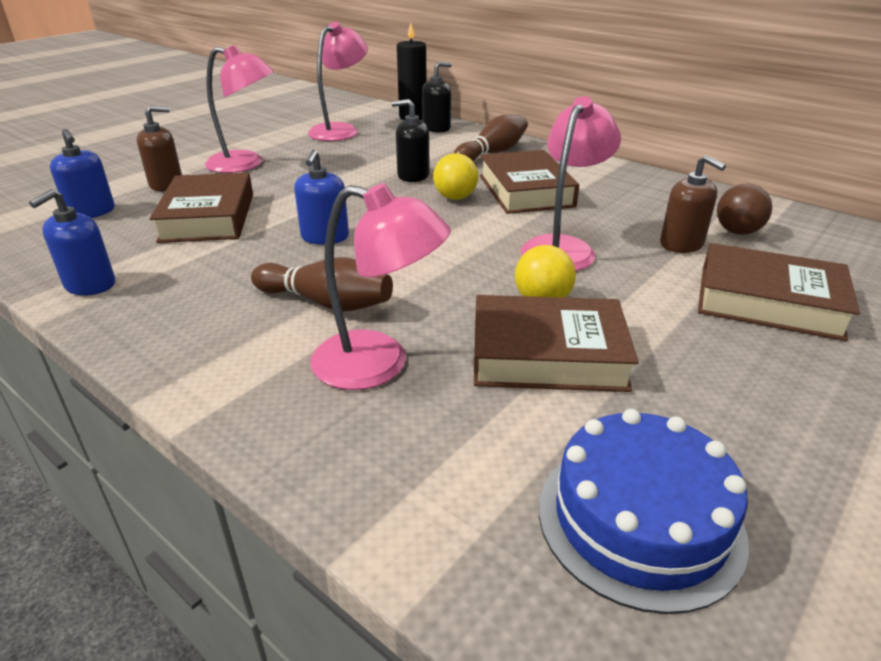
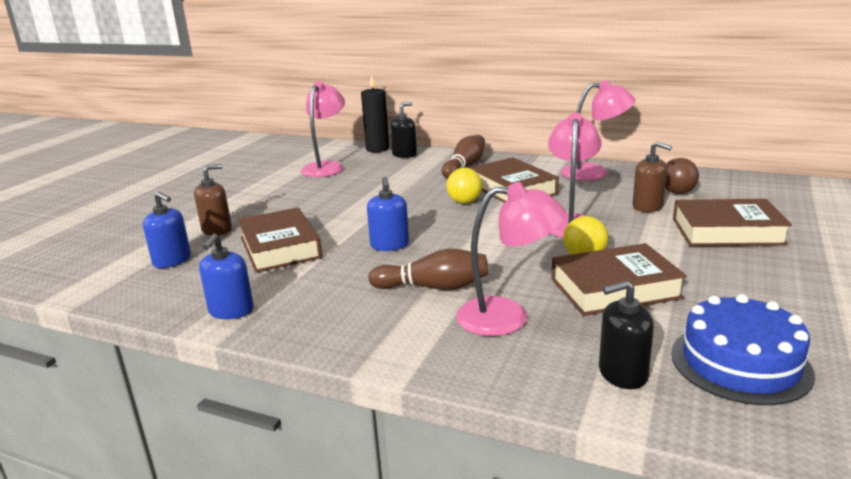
camera: 15 degrees left, 10 degrees down
pink lamp [205,45,274,173] -> pink lamp moved to [561,80,636,181]
black soap dispenser [392,99,430,182] -> black soap dispenser moved to [599,281,654,389]

